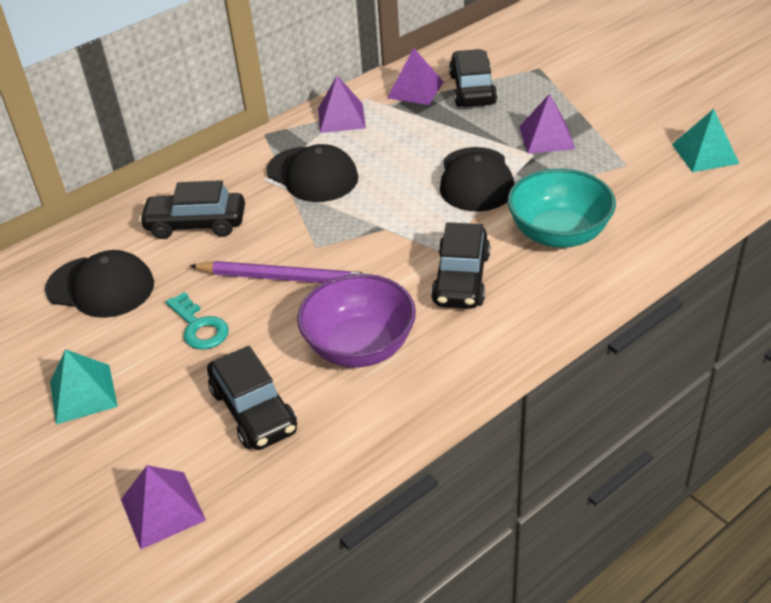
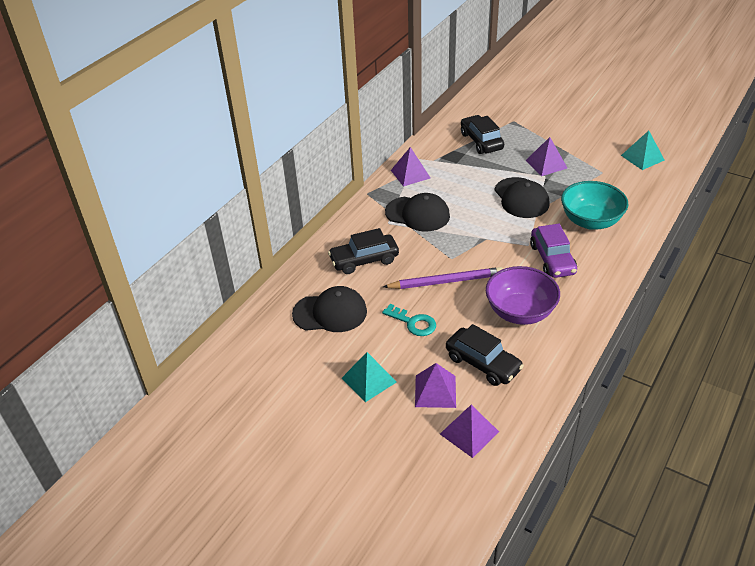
camera: 20 degrees left, 0 degrees up
purple pyramid [387,48,444,105] -> purple pyramid moved to [415,363,456,408]
black car [431,222,490,309] -> purple car [530,224,577,278]

